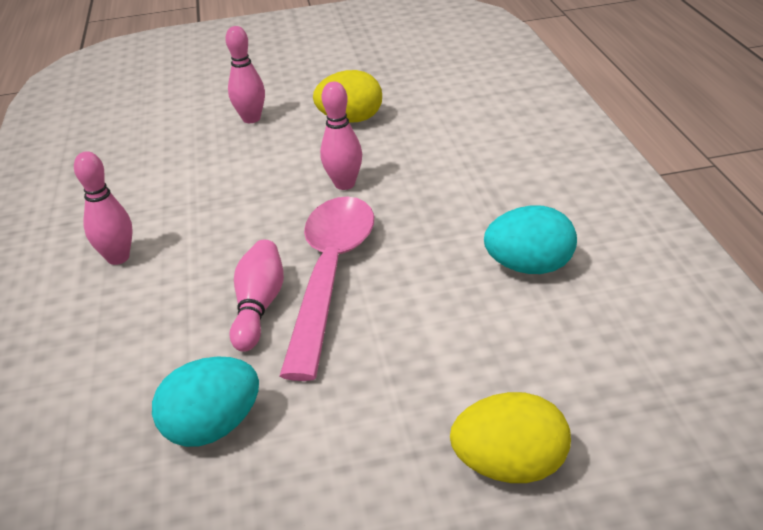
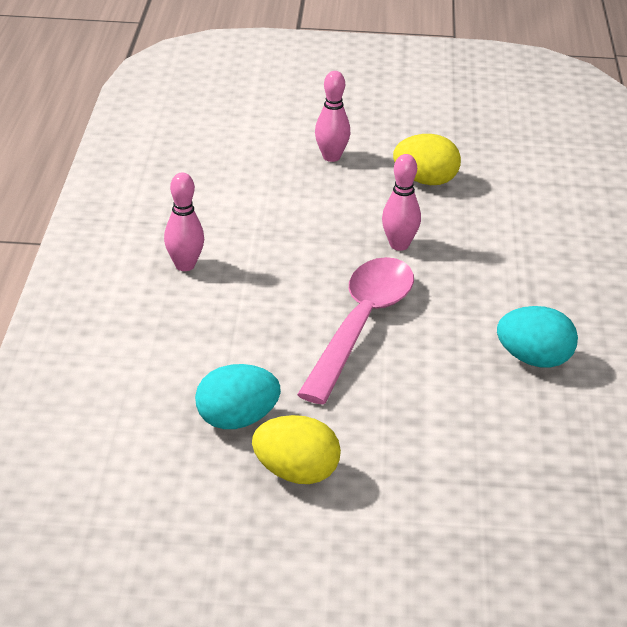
camera: 10 degrees right, 0 degrees up
pink bowling pin [230,240,284,352] -> none
yellow egg [450,392,571,483] -> yellow egg moved to [252,415,341,484]

